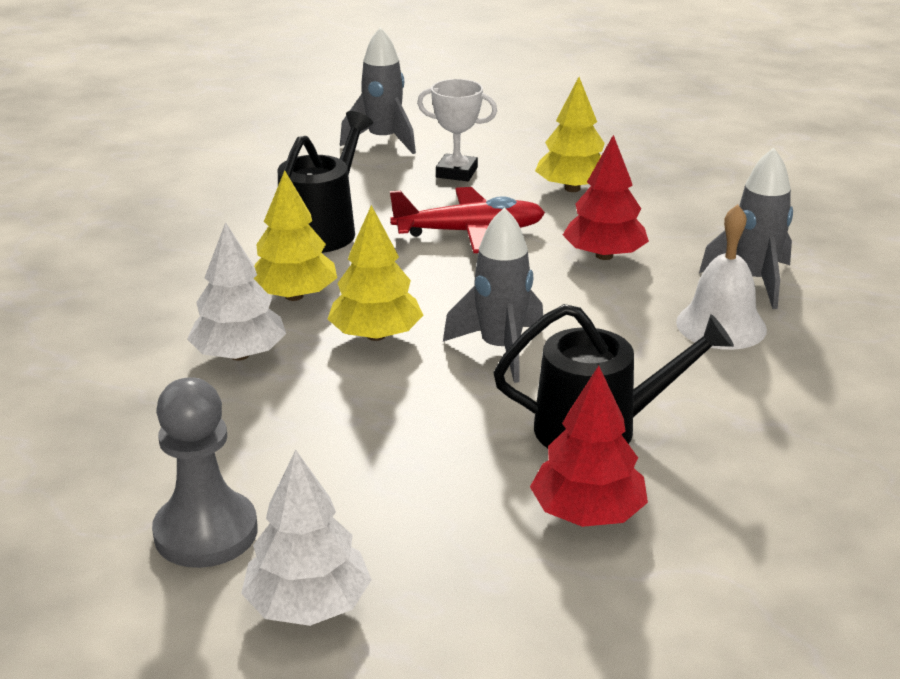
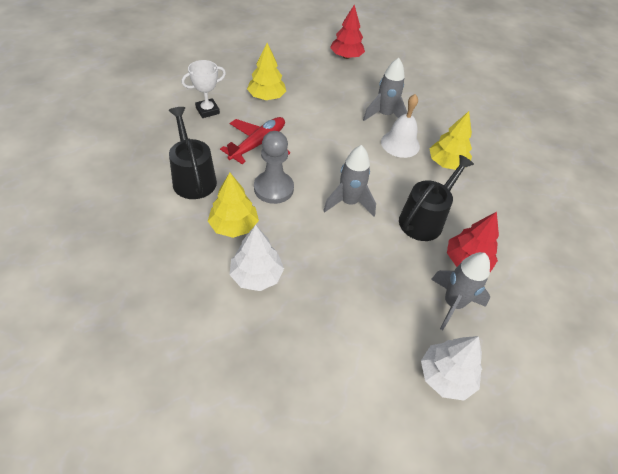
camera: 50 degrees left, 20 degrees up
grey pawn [152,377,258,568] -> grey pawn moved to [254,131,294,204]
yellow tree [328,205,423,341] -> yellow tree moved to [429,111,472,170]
grey rocket [340,27,416,154] -> grey rocket moved to [431,252,490,330]
red tree [563,135,649,260] -> red tree moved to [330,5,365,59]

